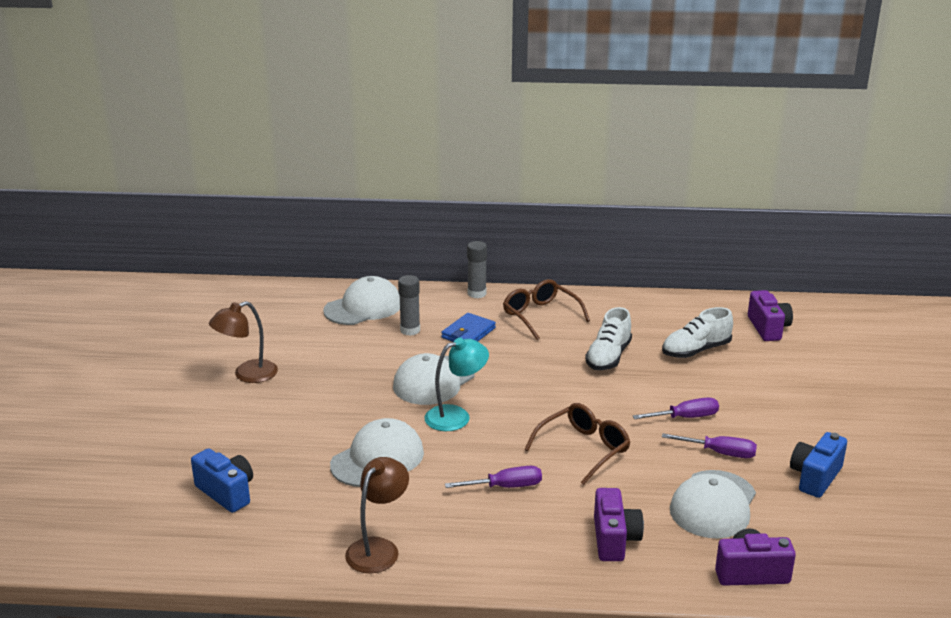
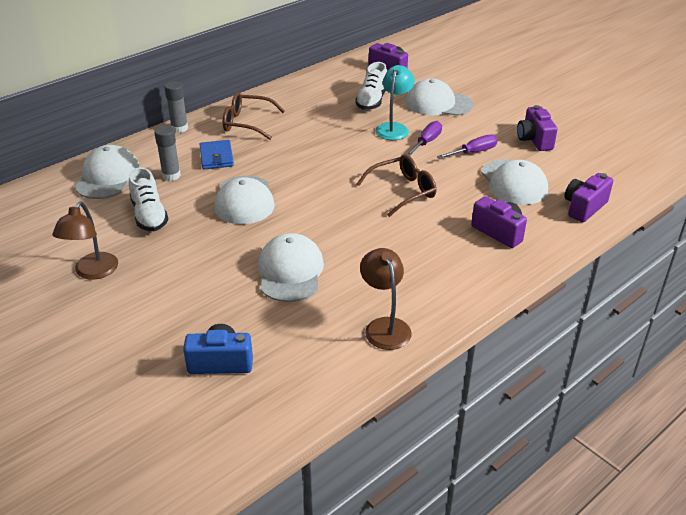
camera: 45 degrees left, 10 degrees up
turquoise lamp [425,338,489,431] -> turquoise lamp moved to [375,65,415,140]
purple screwdriver [445,466,542,488] -> none
brown glasses [524,403,630,485] -> brown glasses turned 60 degrees clockwise [357,154,437,217]
white shoe [585,307,632,370] -> white shoe moved to [129,167,169,231]
blue camera [790,432,847,498] -> purple camera [517,105,558,151]
none -> white cap [406,78,473,116]

